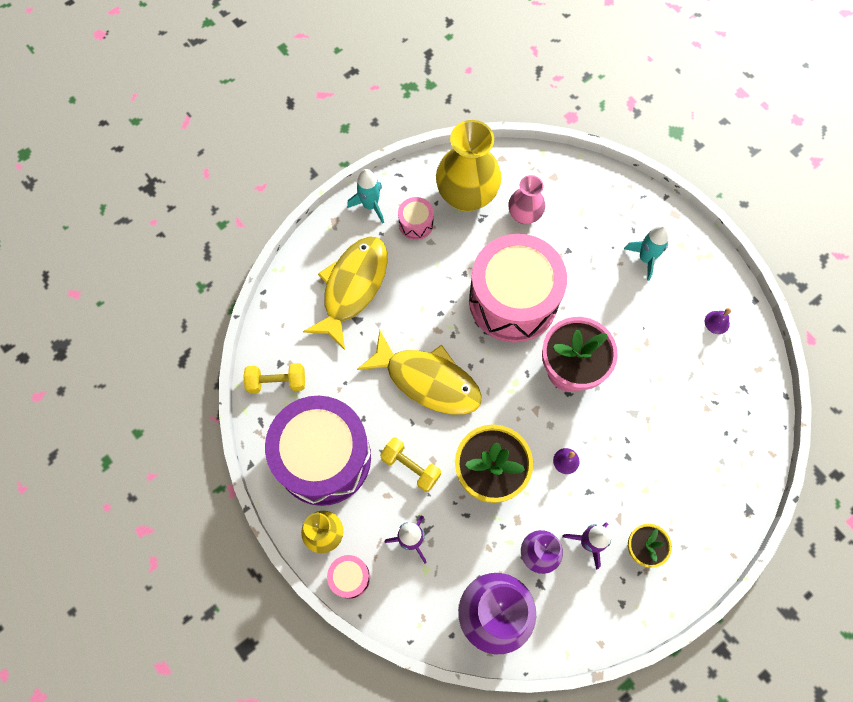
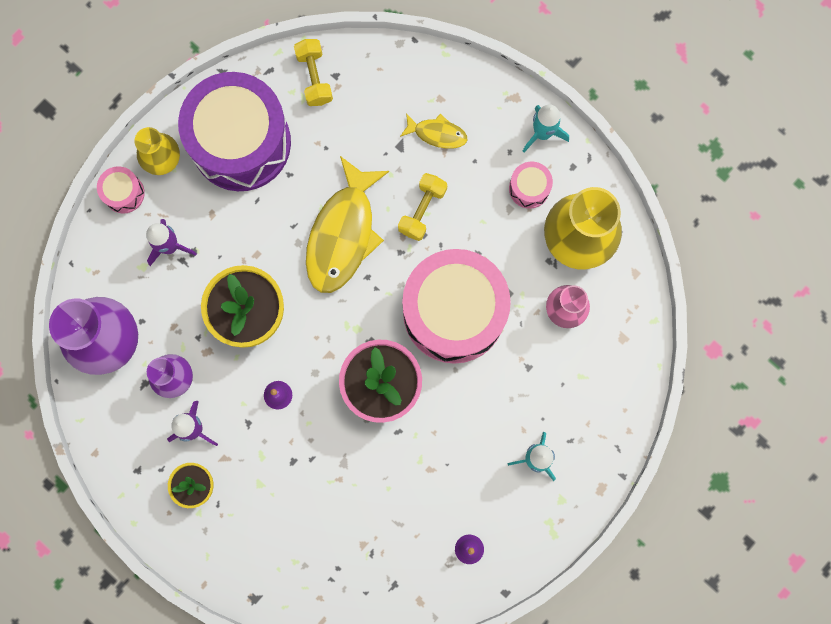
camera: 80 degrees right, 10 degrees up
yellow fish [303,236,388,350] -> yellow fish [400,113,467,149], size x0.49
yellow dumbbell [380,437,441,492] -> yellow dumbbell moved to [398,173,447,241]

